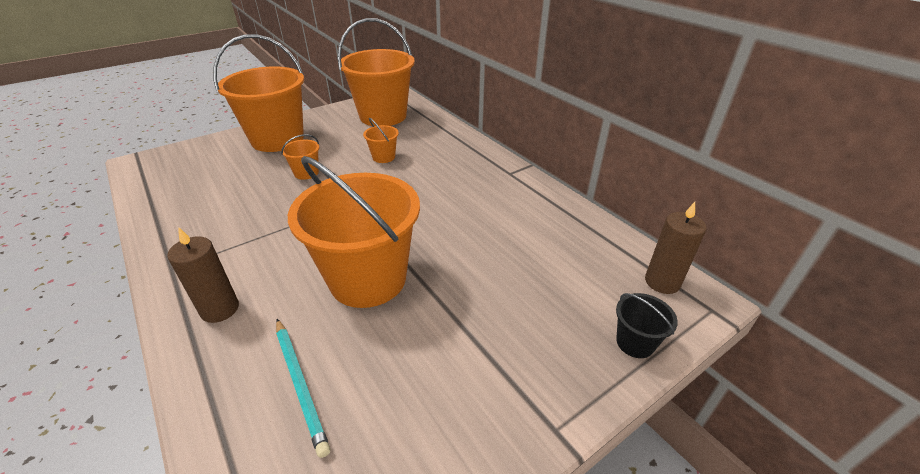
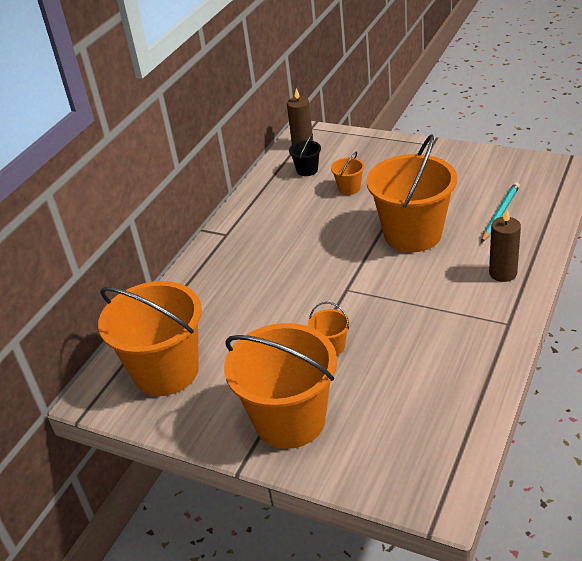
camera: 115 degrees left, 0 degrees up
orange bucket [363,118,399,163] -> orange bucket moved to [331,151,365,195]
black bucket [616,293,678,358] -> black bucket moved to [289,134,321,176]

